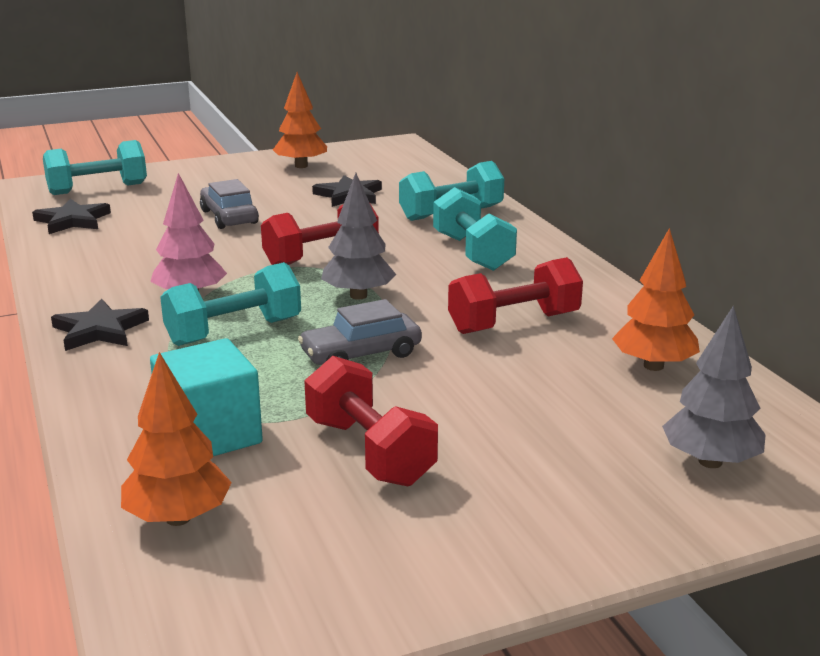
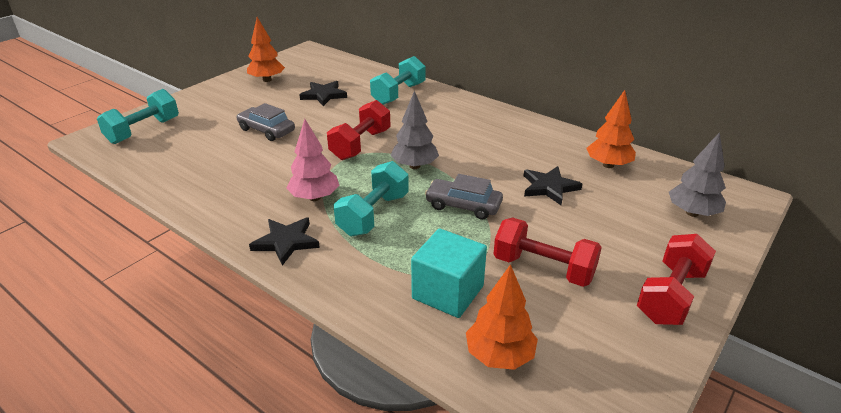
camera: 30 degrees left, 10 degrees up
black star [32,199,111,234] -> black star moved to [524,166,582,205]
grey car [298,299,422,365] -> grey car turned 75 degrees clockwise [425,174,503,220]
turquoise dumbbell [433,187,517,271] -> none
red dumbbell [448,257,583,334] -> red dumbbell moved to [637,234,716,325]

